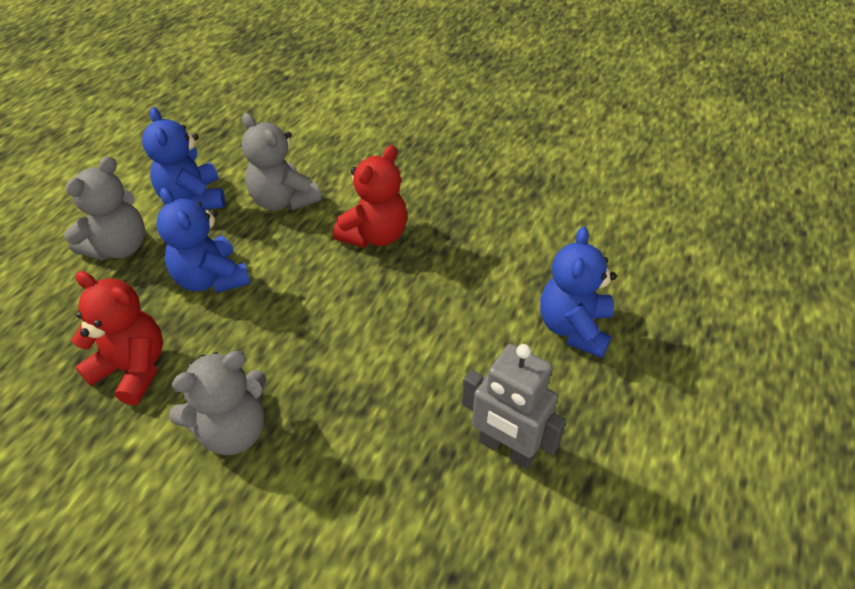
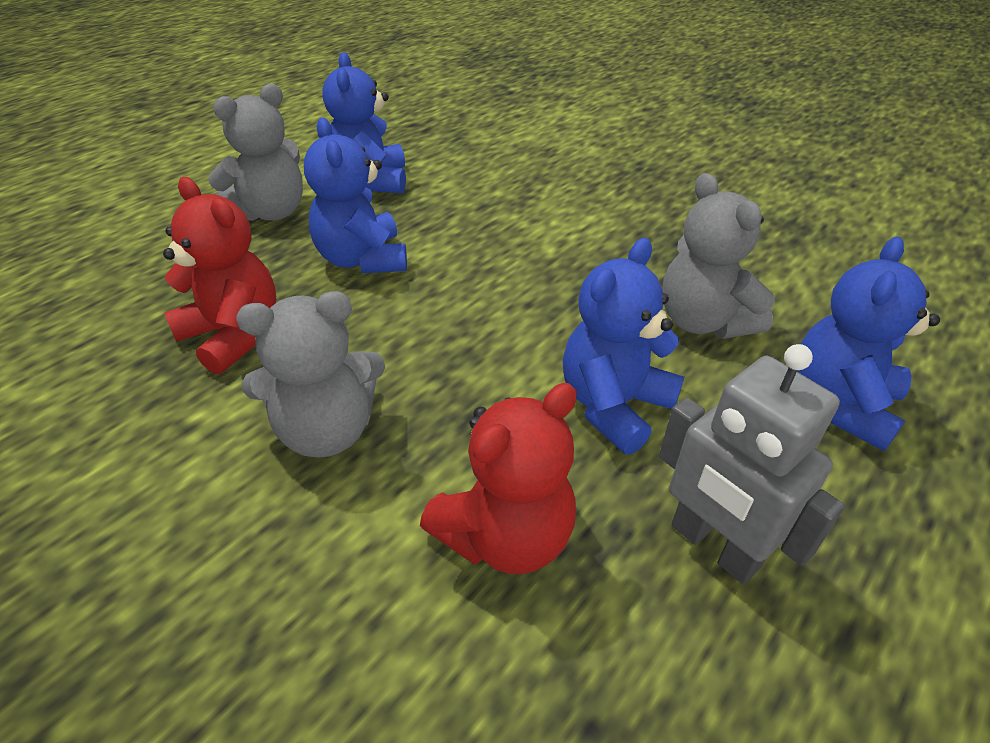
camera: 15 degrees right, 5 degrees down
grey teddy bear [242,113,321,210] -> grey teddy bear moved to [663,173,775,339]
red teddy bear [333,145,407,248] -> red teddy bear moved to [420,383,577,575]
none -> blue teddy bear [563,238,684,455]

